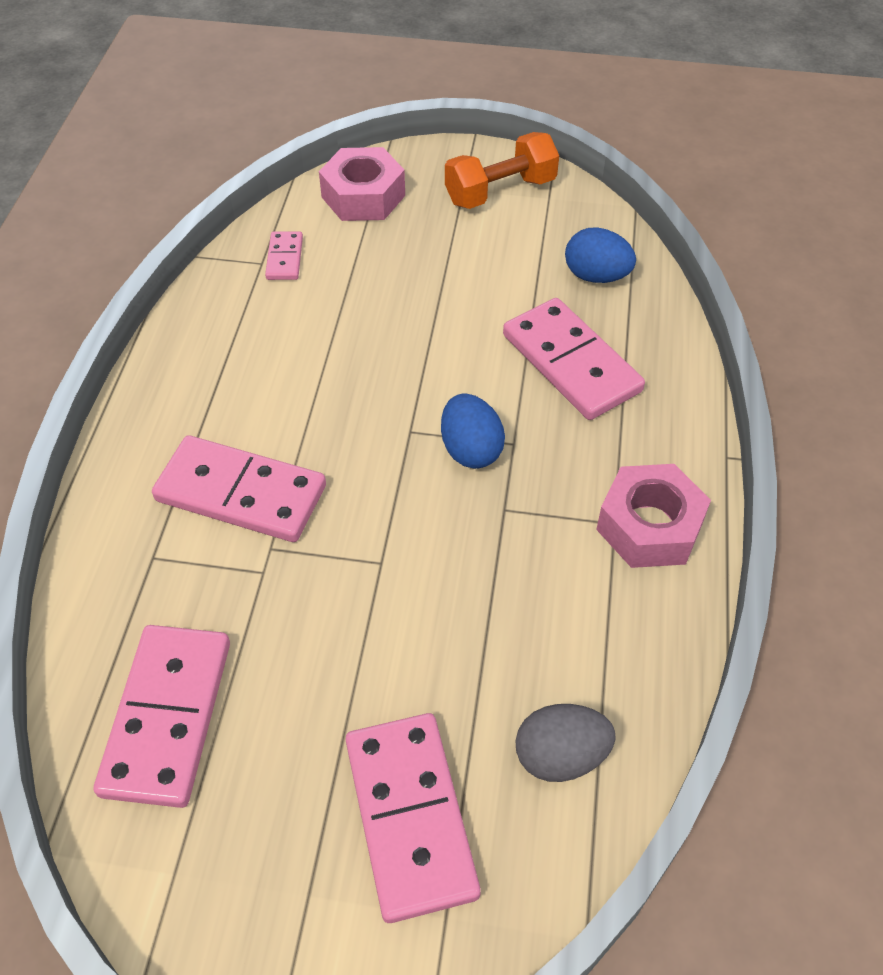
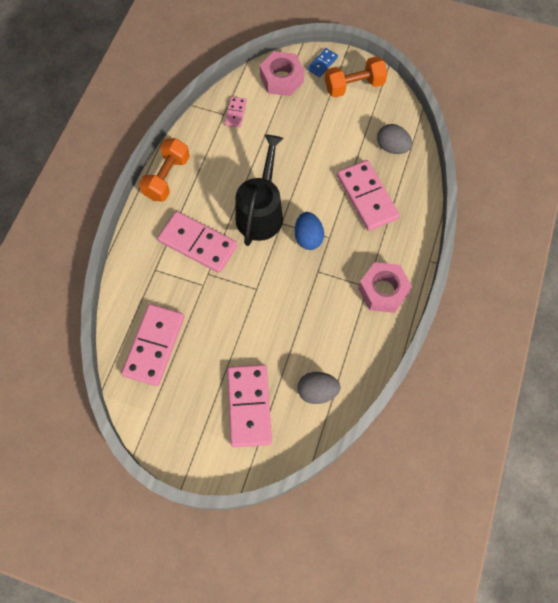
camera: 10 degrees right, 15 degrees up
blue egg [565,227,636,283] -> grey egg [377,124,412,154]
none -> orange dumbbell [139,138,190,202]
none -> black watering can [235,134,283,246]
none -> blue domino [307,48,338,77]

